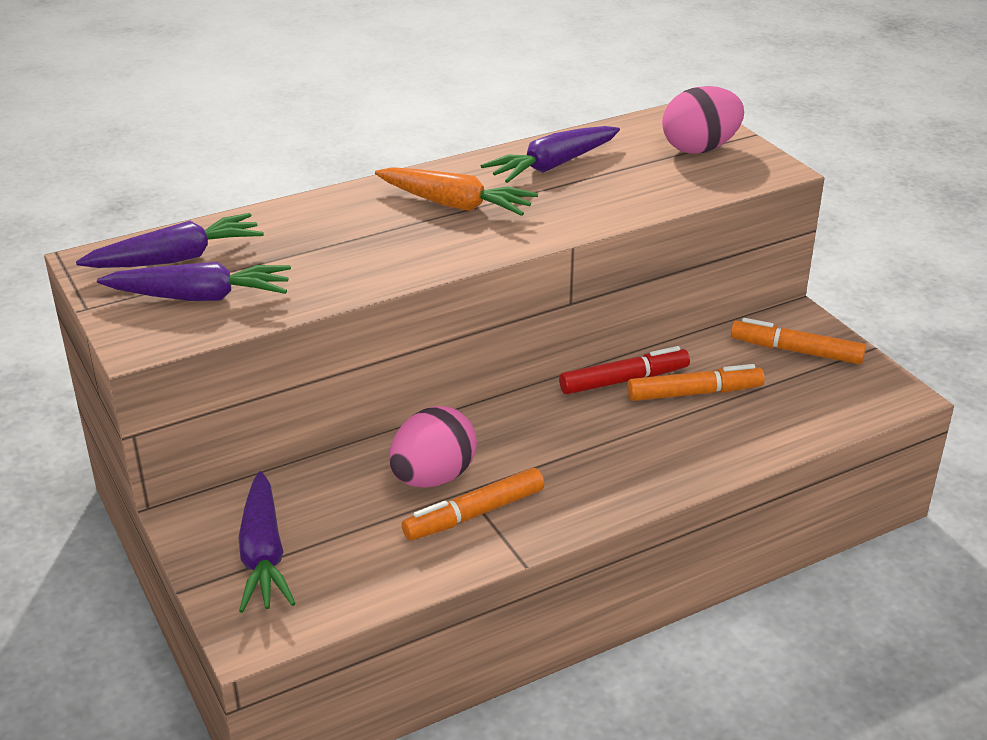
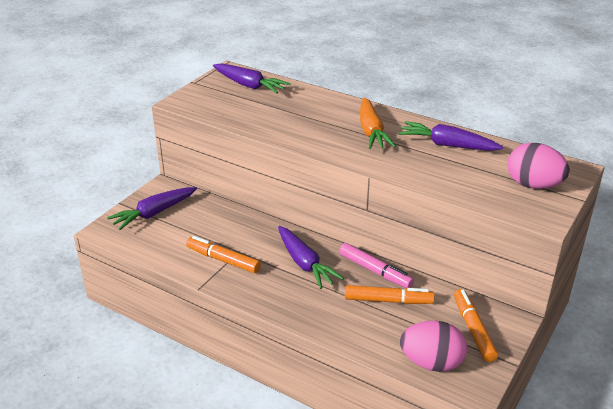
camera: 60 degrees right, 0 degrees up
purple carrot [97,262,291,301] -> purple carrot moved to [278,226,344,289]
pink egg [389,406,477,488] -> pink egg moved to [400,321,467,372]
red marker [559,346,690,394] -> pink marker [339,243,414,288]
orange marker [627,364,765,401] -> orange marker turned 45 degrees counterclockwise [345,285,435,304]

